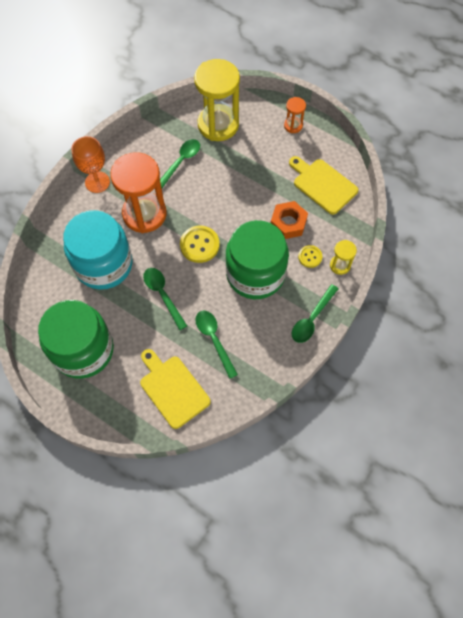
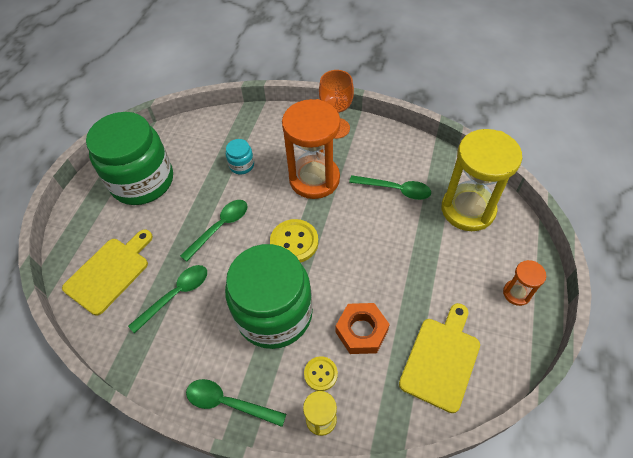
camera: 75 degrees right, 10 degrees down
turquoise jar [63,210,132,290] -> turquoise jar [226,139,254,174], size x0.40

